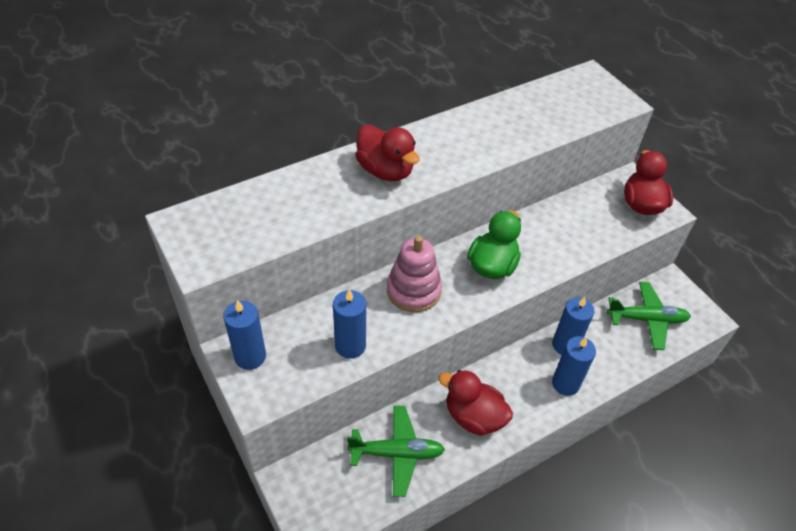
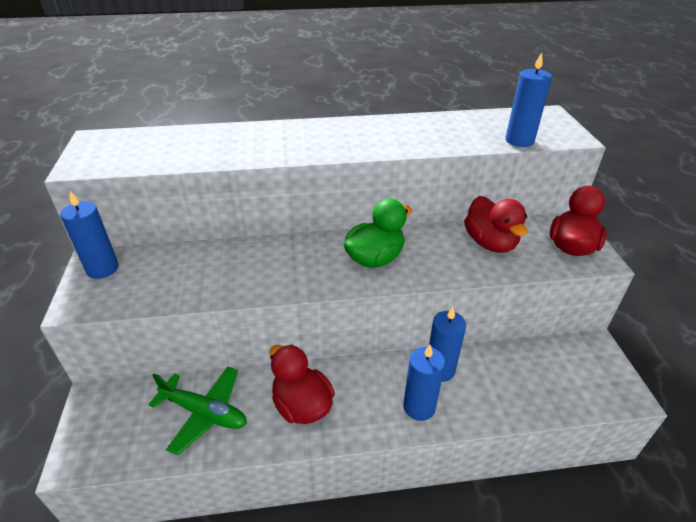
camera: 25 degrees right, 10 degrees down
blue candle [333,289,366,359] -> blue candle moved to [505,53,552,147]
red duck [355,125,420,181] -> red duck moved to [464,196,528,253]
pink stacking toy [387,236,442,312] -> none
green plane [607,282,691,350] -> none

